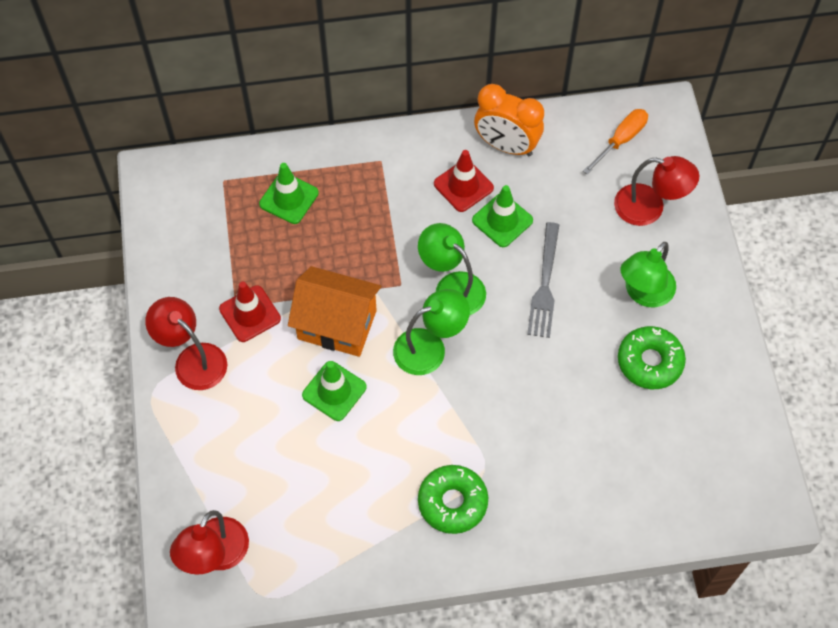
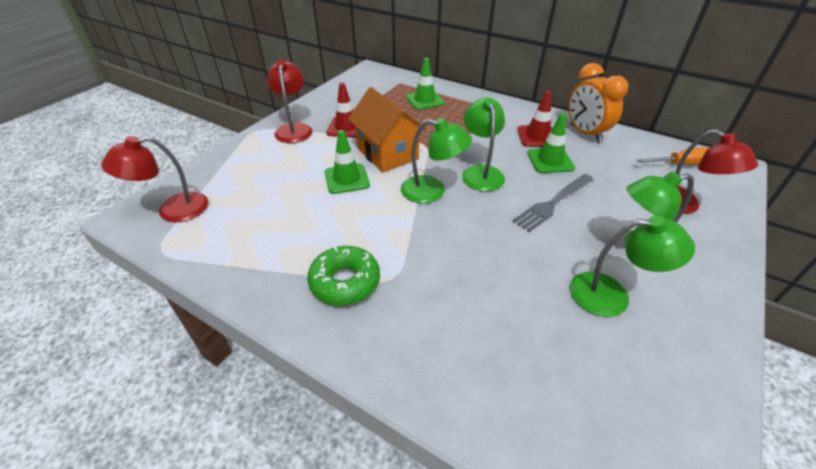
camera: 40 degrees right, 20 degrees down
green donut [618,326,686,389] -> green lamp [570,216,695,317]

